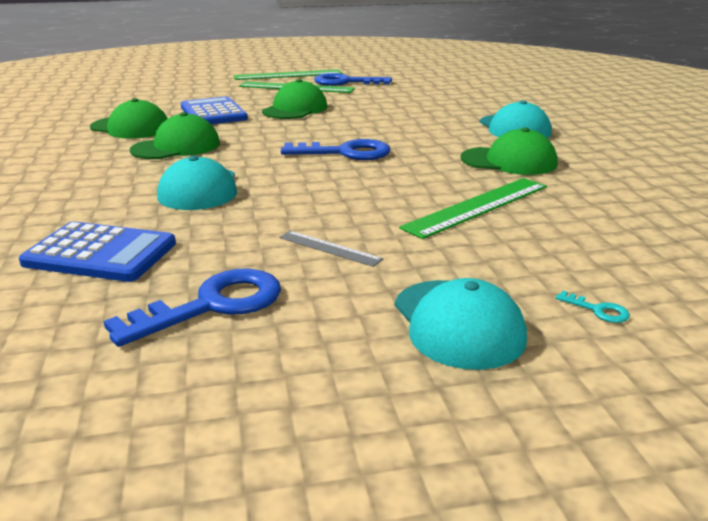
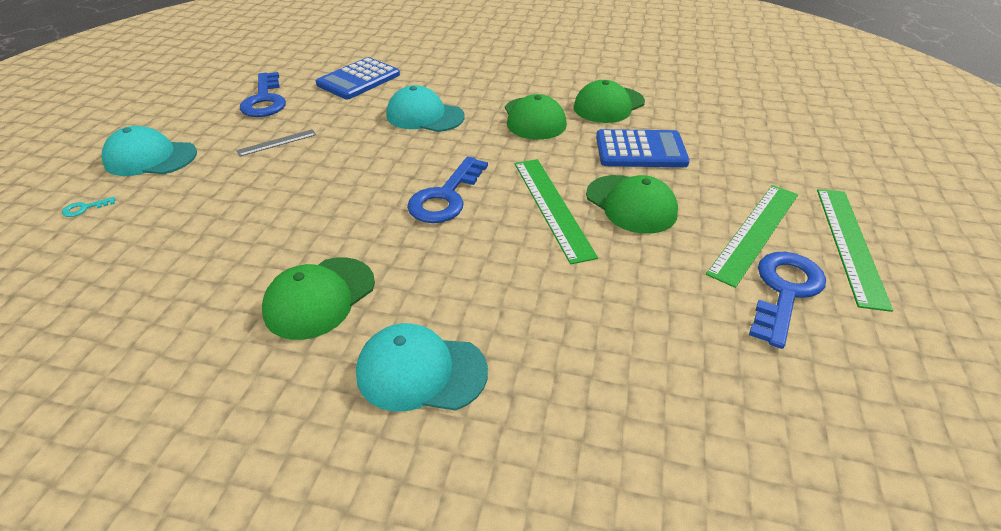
camera: 115 degrees right, 15 degrees up
green ruler [399,178,547,239] -> green ruler moved to [515,159,598,264]

